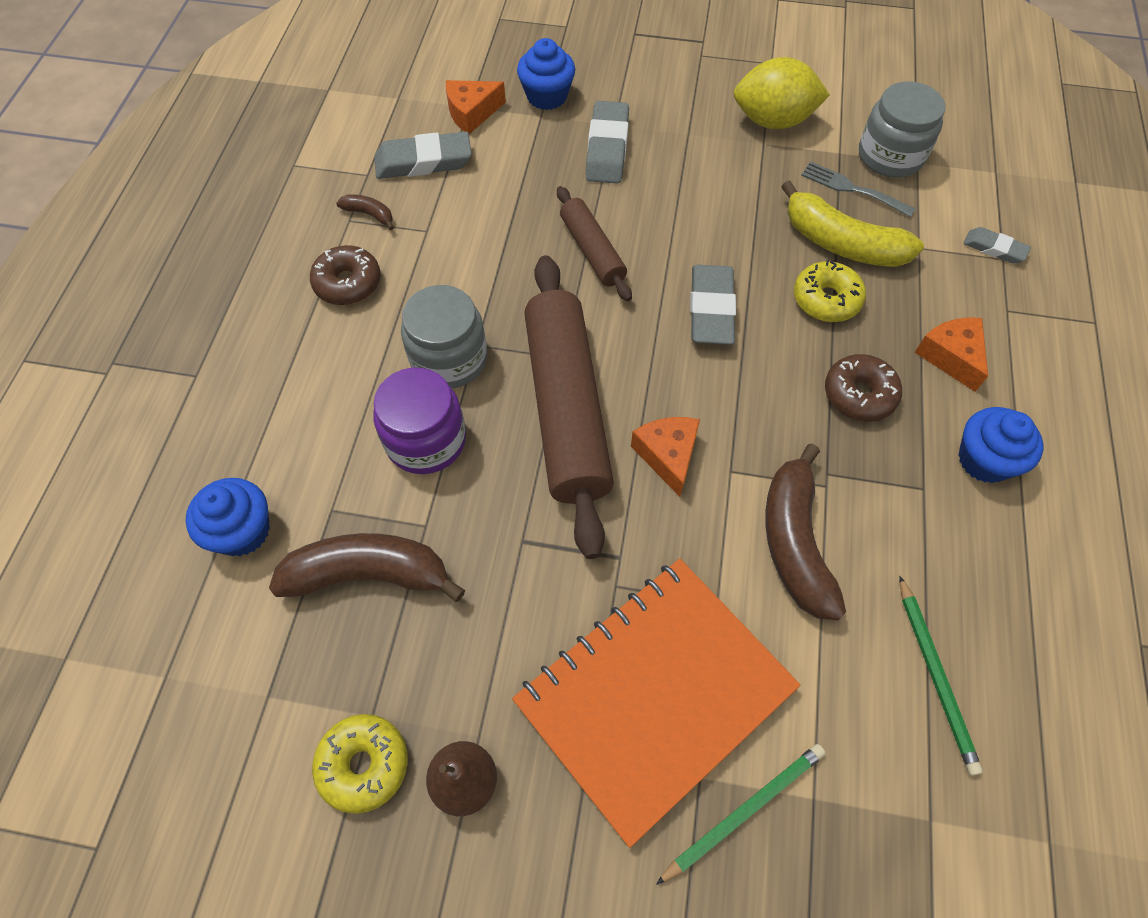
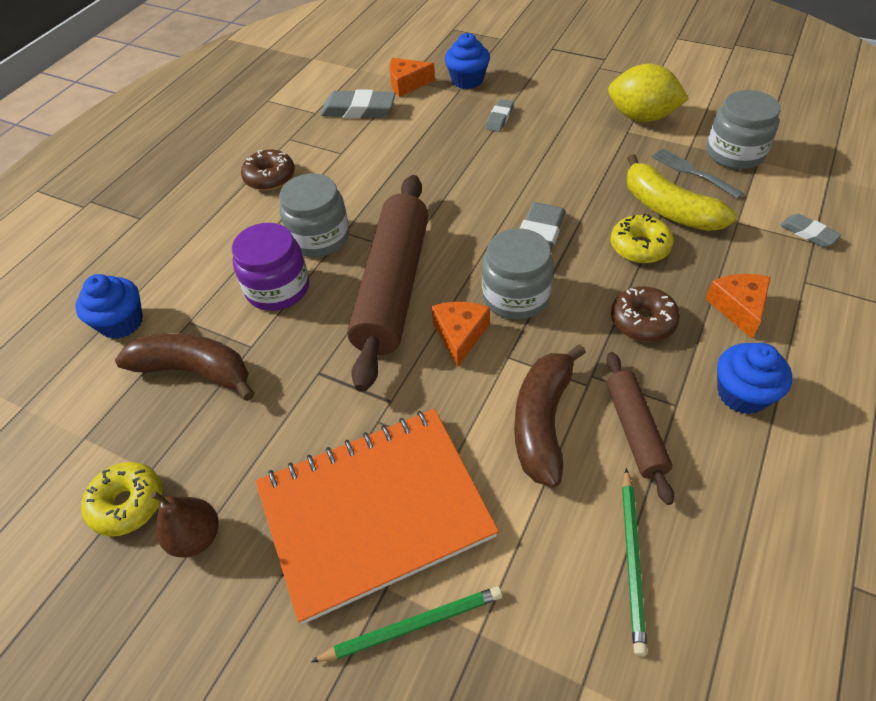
camera: 20 degrees right, 10 degrees down
brown banana [336,194,394,230] -> none
brown rolling pin [557,186,632,301] -> brown rolling pin moved to [606,352,674,505]
grey eraser [586,101,629,184] -> grey eraser [485,99,514,132], size x0.57
none -> grey jar [482,228,554,320]

